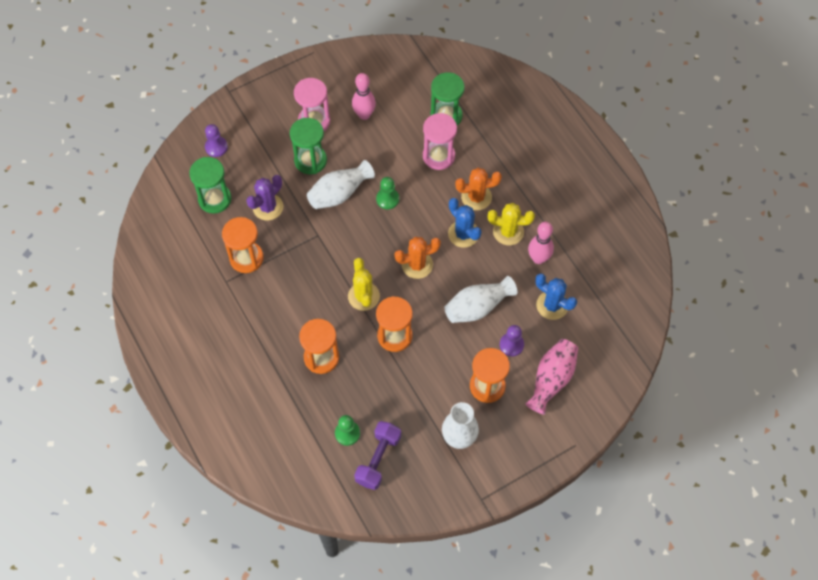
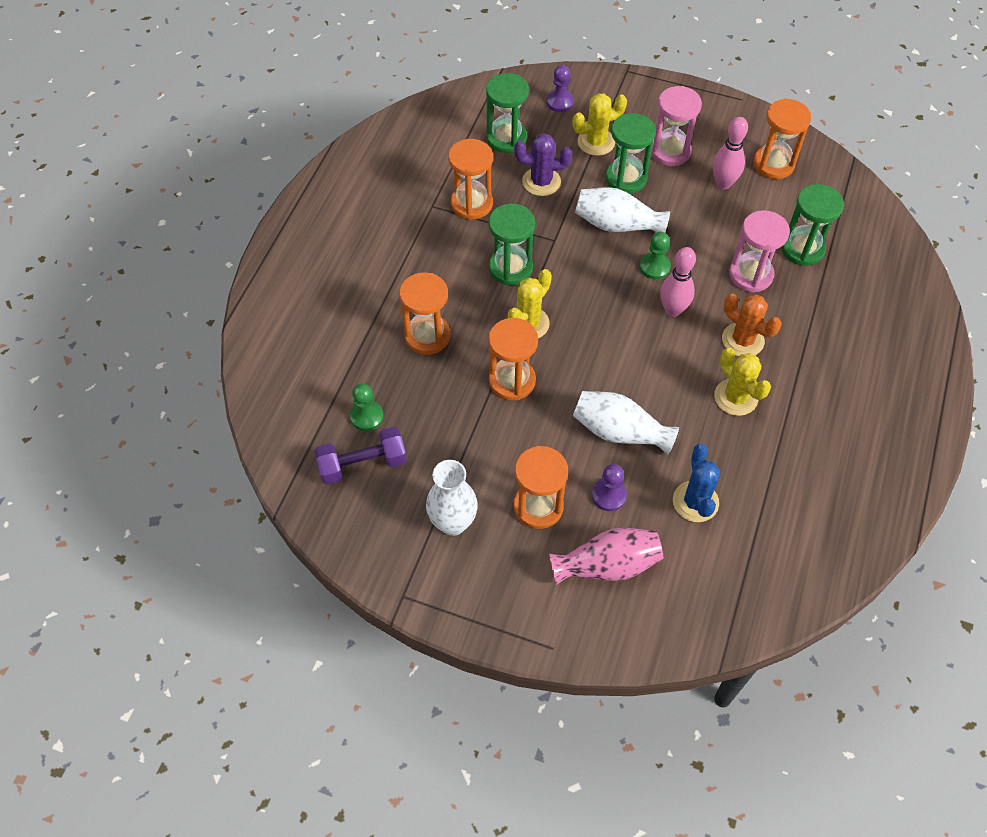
camera: 50 degrees right, 5 degrees down
orange cactus [394,237,441,279] -> none
blue cactus [448,198,482,248] -> none
pink bowling pin [528,222,554,264] -> pink bowling pin moved to [660,247,696,317]
none -> green hourglass [489,203,535,285]
none -> yellow cactus [572,93,627,156]
none -> orange hourglass [753,99,811,179]

